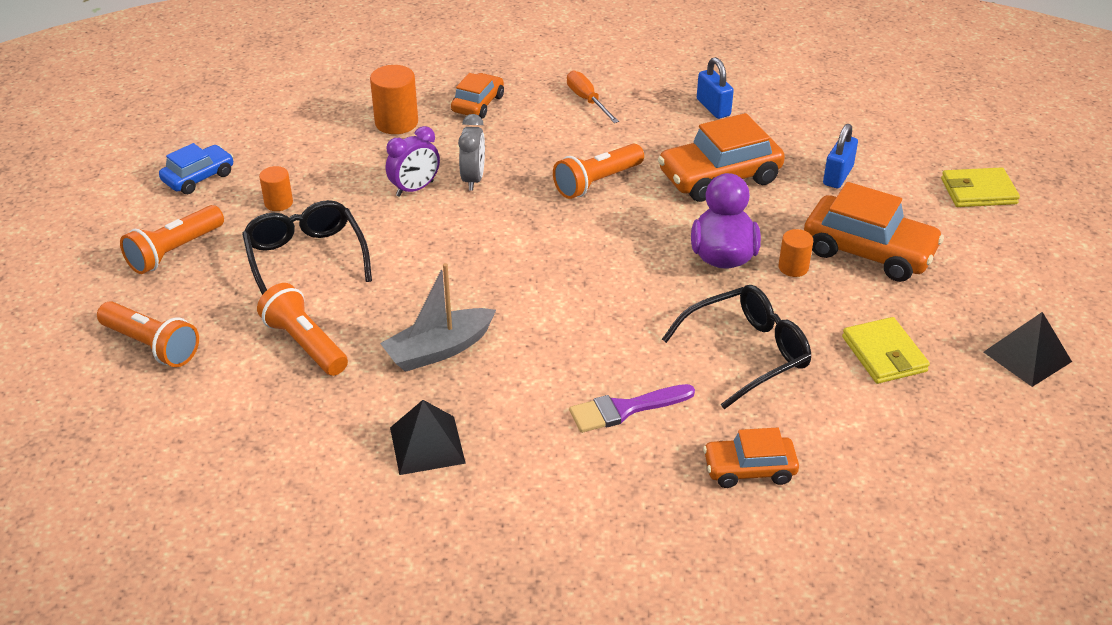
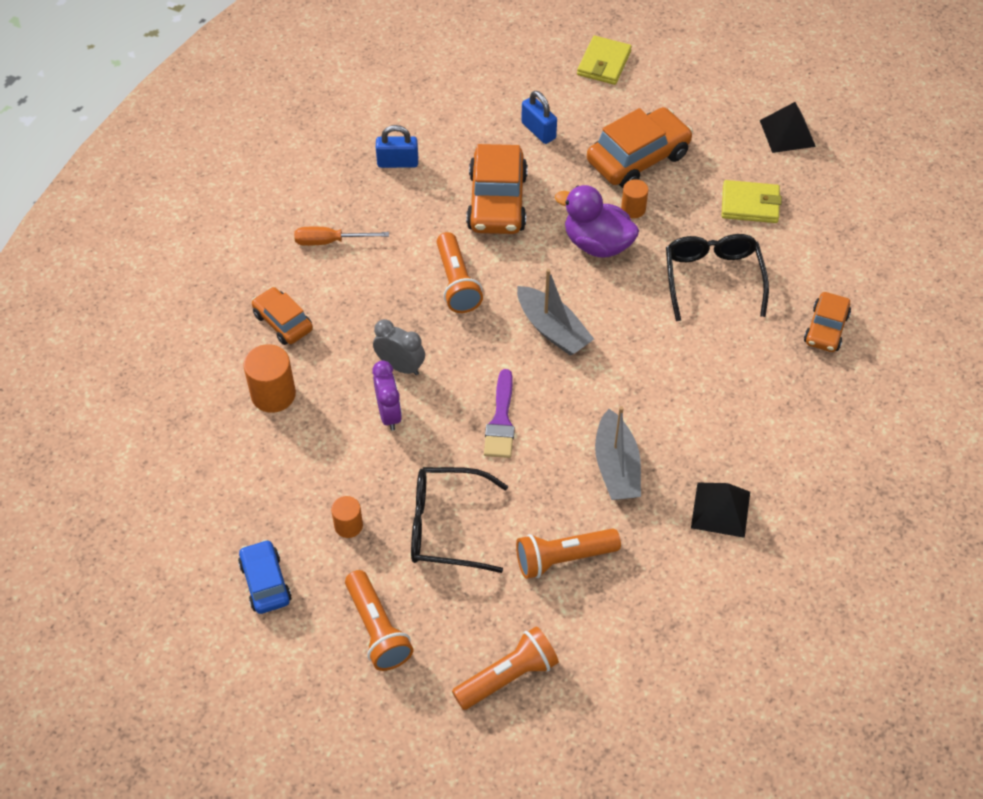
camera: 65 degrees left, 15 degrees up
purple brush [569,384,695,433] -> purple brush moved to [484,369,515,458]
none -> grey boat [517,269,594,356]

